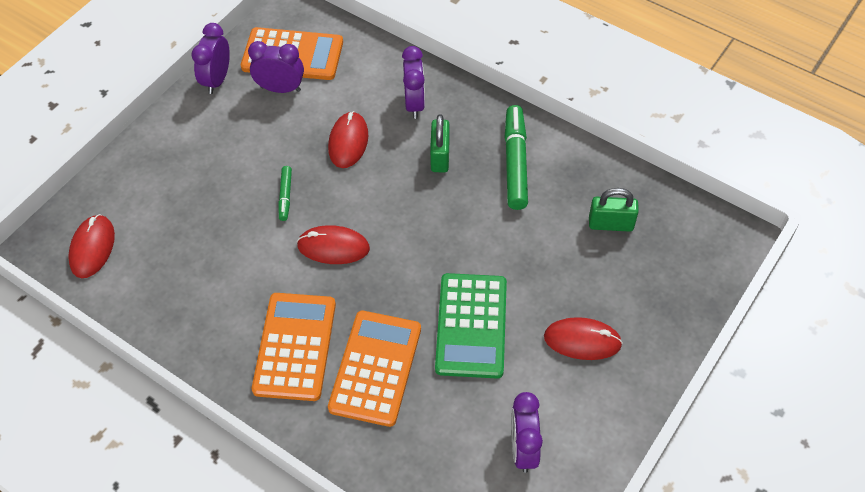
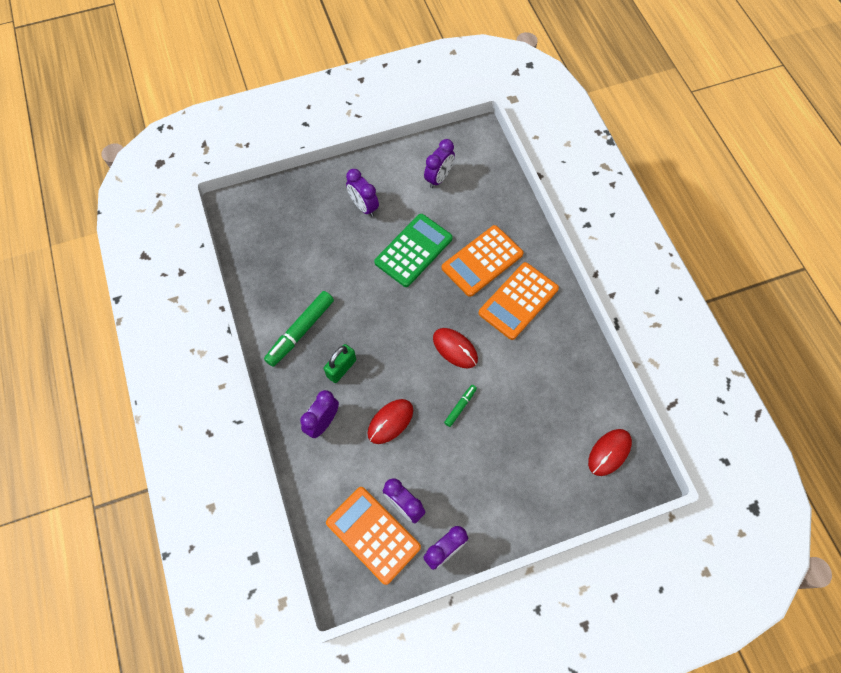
camera: 145 degrees left, 10 degrees up
red mouse [544,317,623,360] -> purple clock [346,169,379,217]
green padlock [589,188,639,232] -> none

